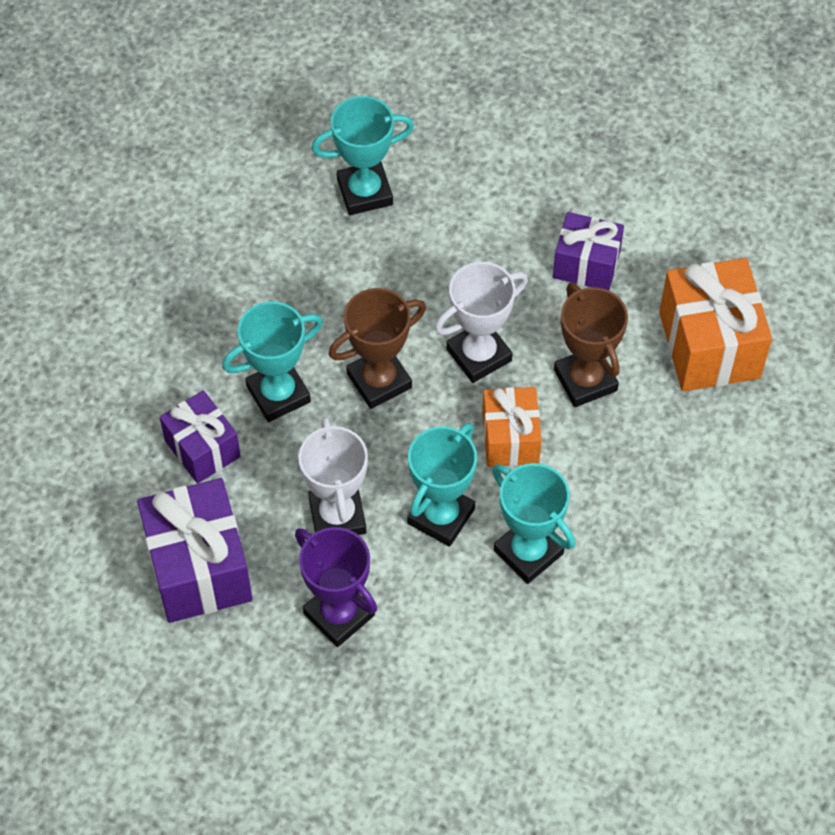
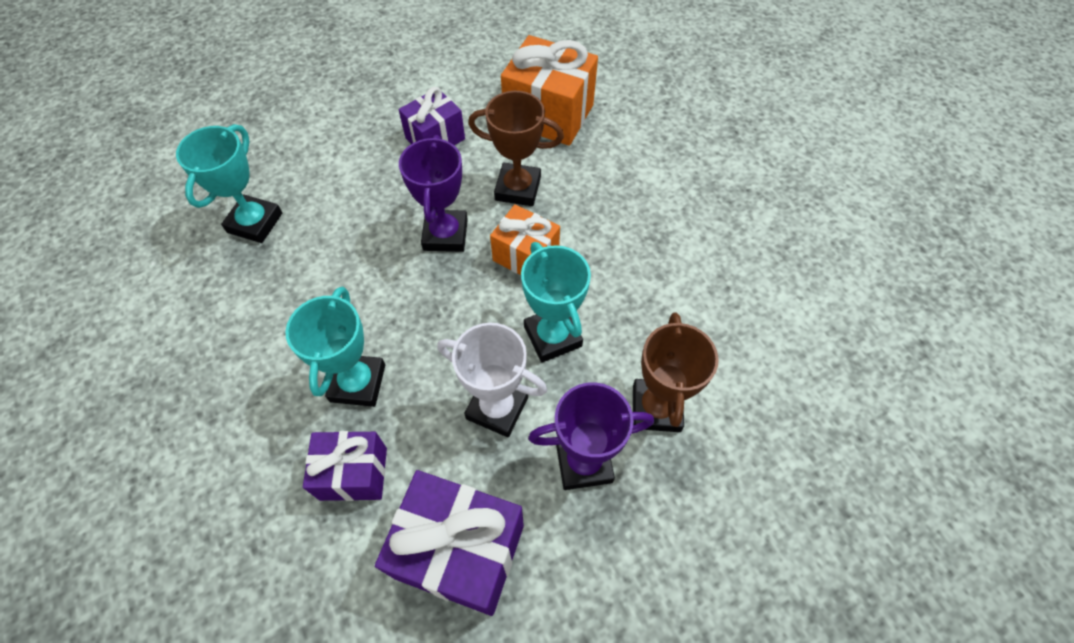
camera: 55 degrees left, 0 degrees up
brown trophy [329,288,426,409] -> brown trophy moved to [633,312,719,432]
white trophy [435,262,528,383] -> purple trophy [399,135,468,252]
turquoise trophy [492,463,575,584] -> none

